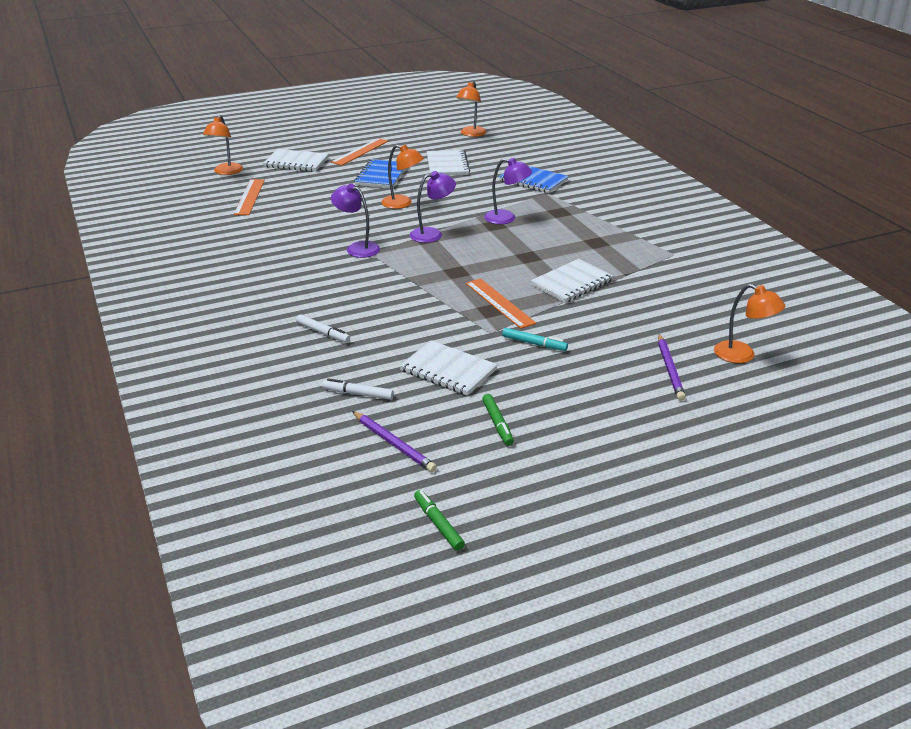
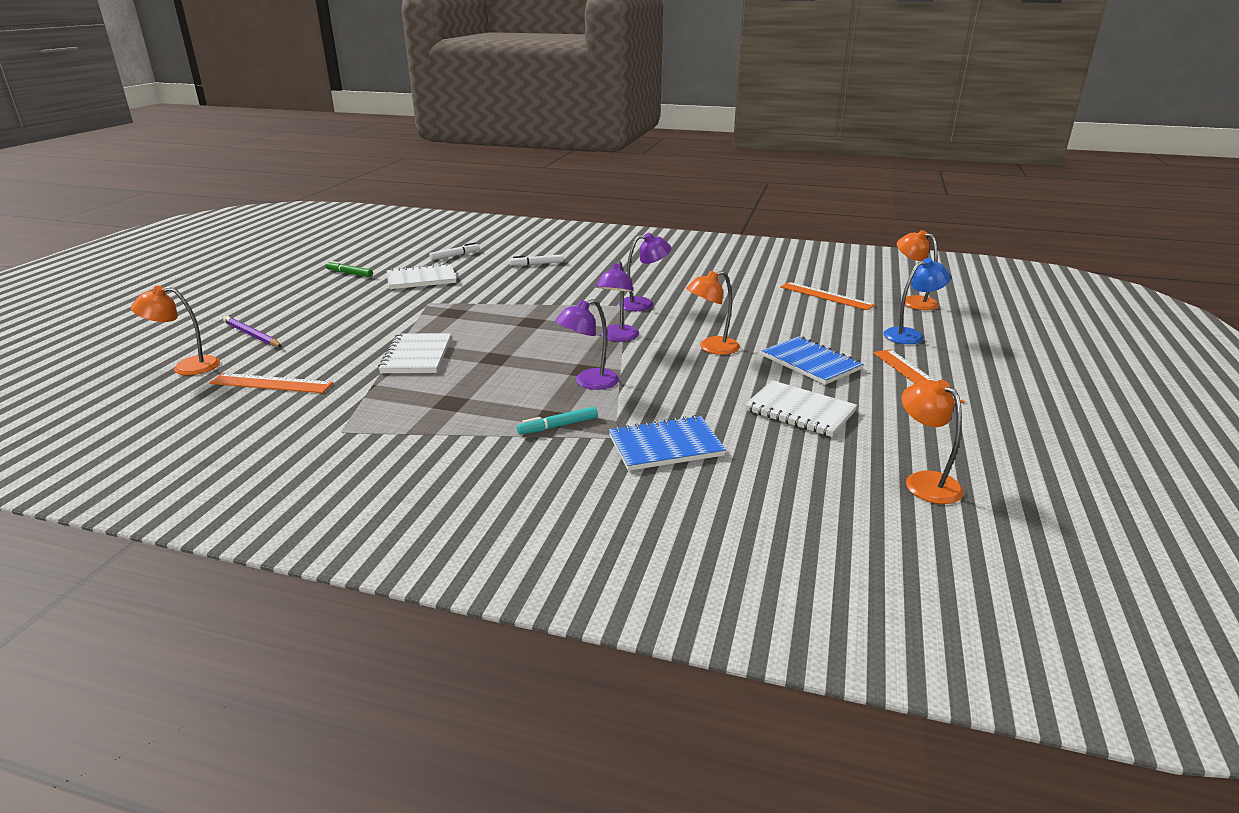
camera: 130 degrees right, 5 degrees down
white notebook [263,149,329,172] -> blue lamp [883,258,951,344]
purple pencil [352,411,437,472] -> none
green marker [414,490,465,551] -> none
orange ruler [466,278,536,329] -> orange ruler moved to [209,373,333,393]
turquoise marker [502,328,568,351] -> turquoise marker moved to [517,407,598,435]

